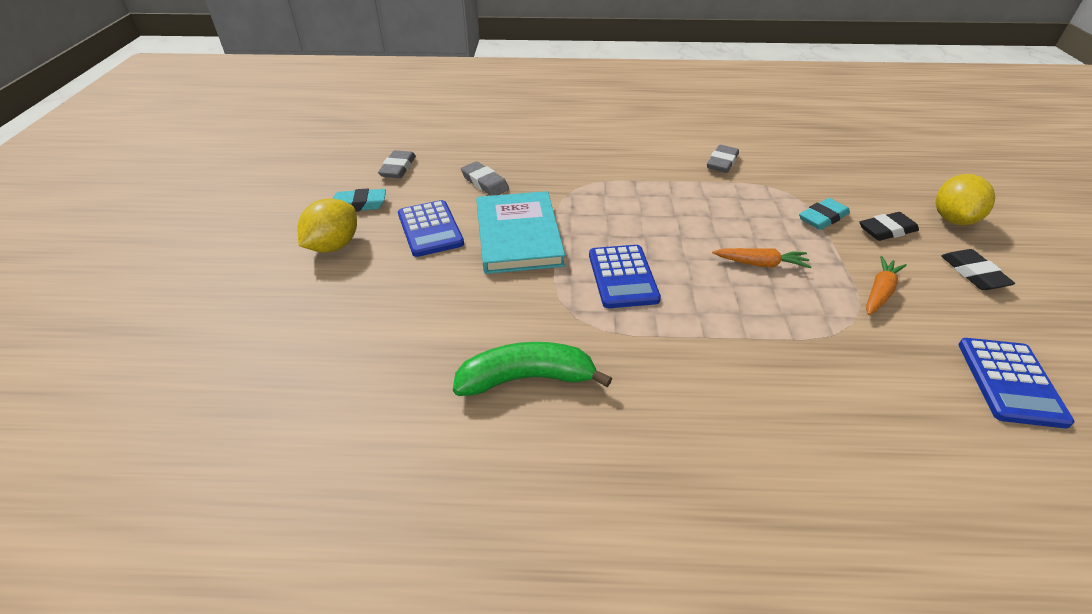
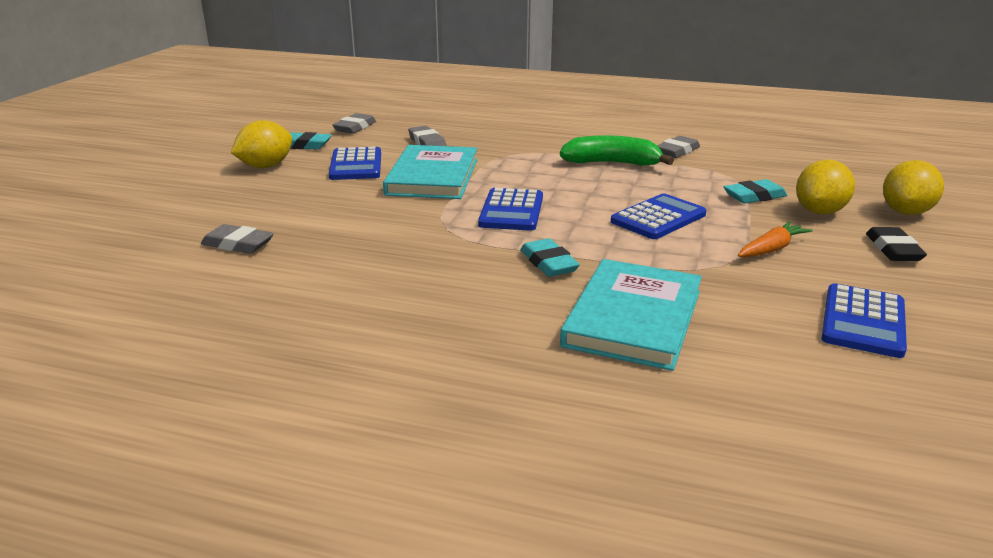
camera: 15 degrees right, 15 degrees down
green banana [453,342,612,396] -> green banana moved to [560,135,674,166]
orange carrot [712,248,812,268] -> blue calculator [611,194,707,239]
black eraser [860,212,919,241] -> yellow lemon [796,160,855,214]
none -> grey eraser [201,224,274,254]
none -> turquoise eraser [520,238,580,277]
none -> turquoise book [560,259,702,371]

